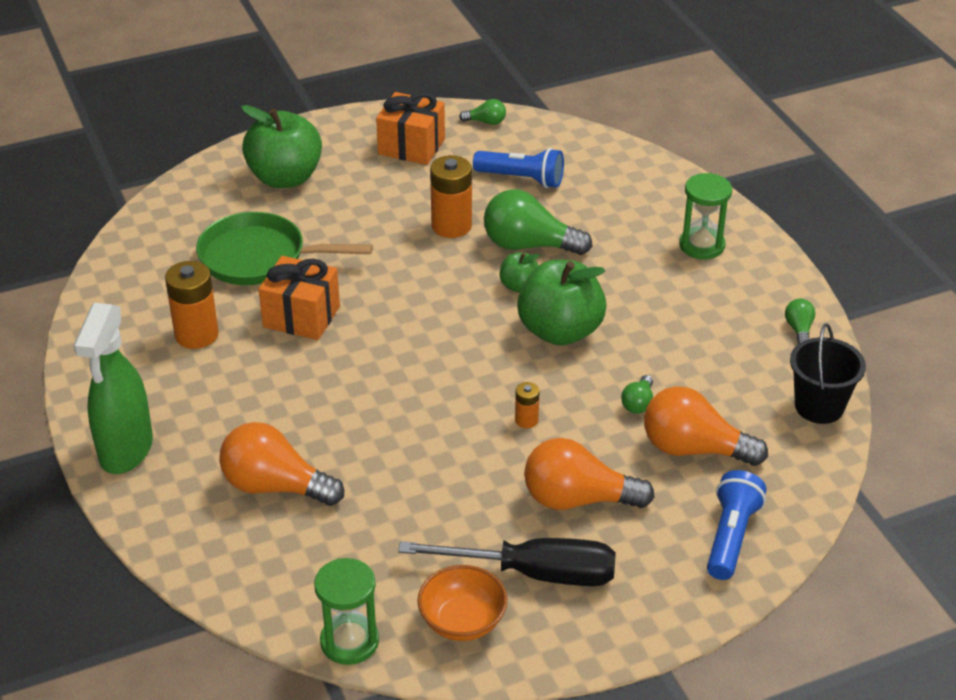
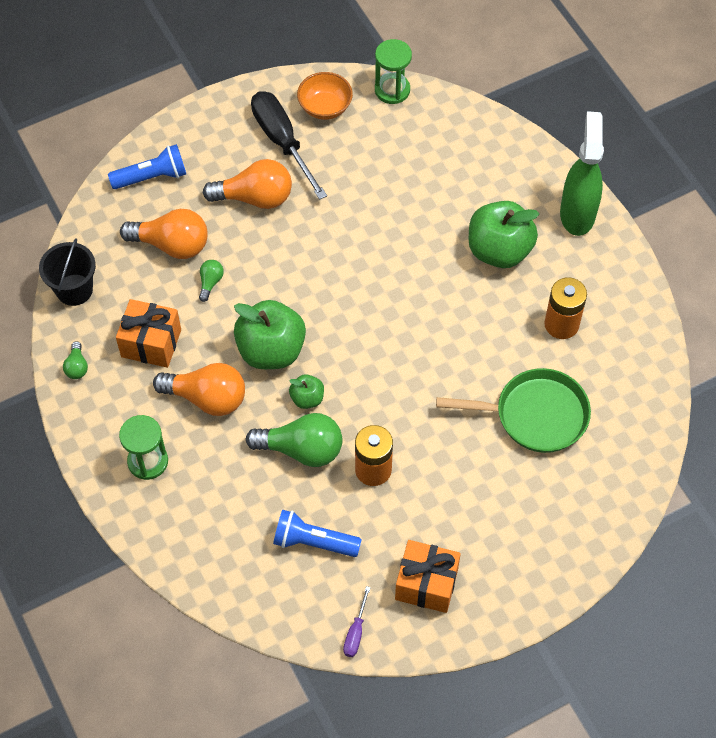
camera: 175 degrees right, 20 degrees up
orange light bulb [219,422,344,506] -> orange light bulb moved to [153,363,245,416]
green apple [241,105,322,188] -> green apple moved to [469,201,539,268]
orange gift [259,256,340,340] -> orange gift moved to [116,299,181,368]
black screwdriver [398,538,616,586] -> black screwdriver turned 60 degrees clockwise [251,91,327,200]
green light bulb [459,99,506,125] -> purple screwdriver [343,586,371,657]
orange battery [515,382,540,428] -> none
blue flashlight [707,470,767,580] -> blue flashlight turned 120 degrees counterclockwise [108,144,186,189]

